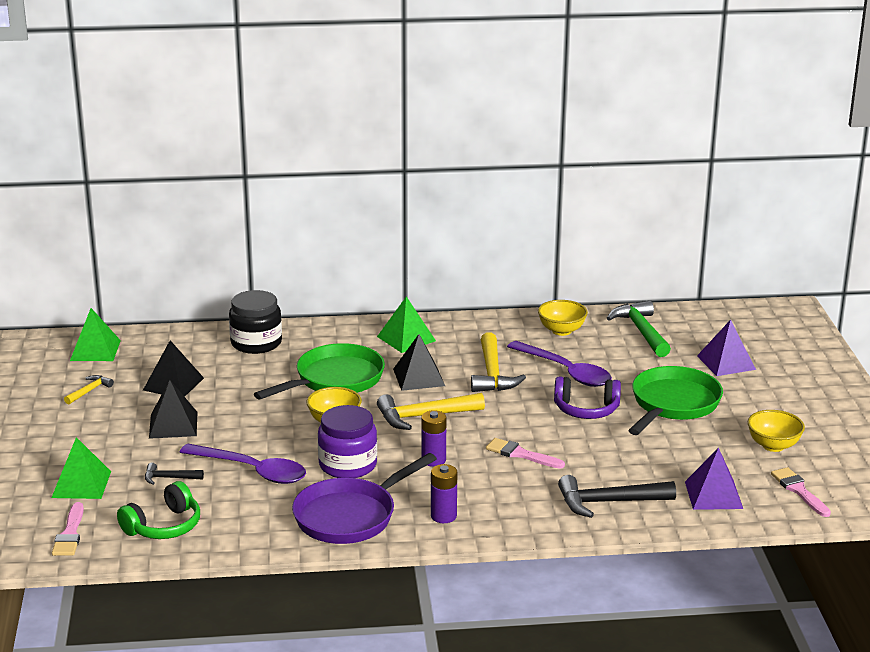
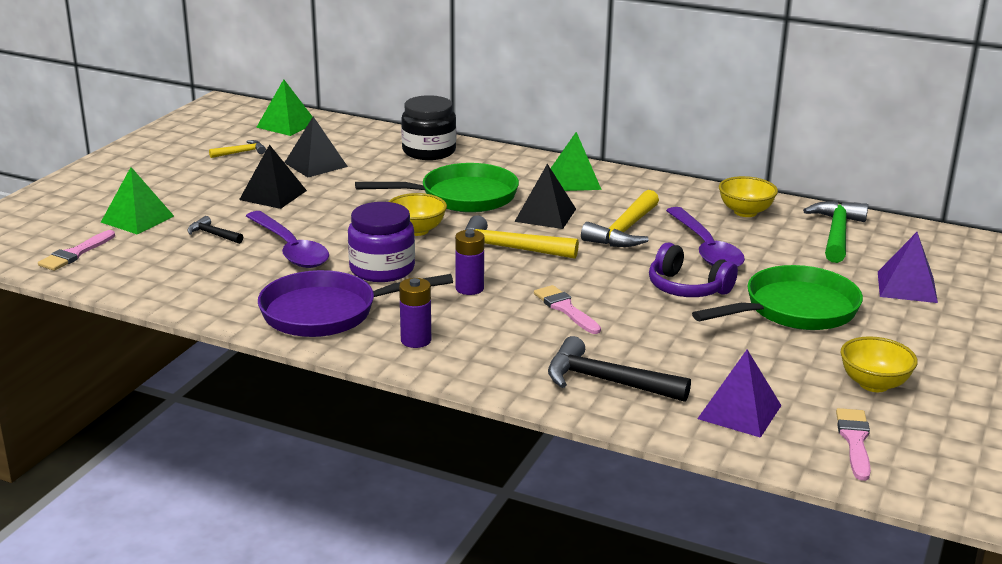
camera: 30 degrees right, 0 degrees up
green headphones [117,481,200,539] -> none

